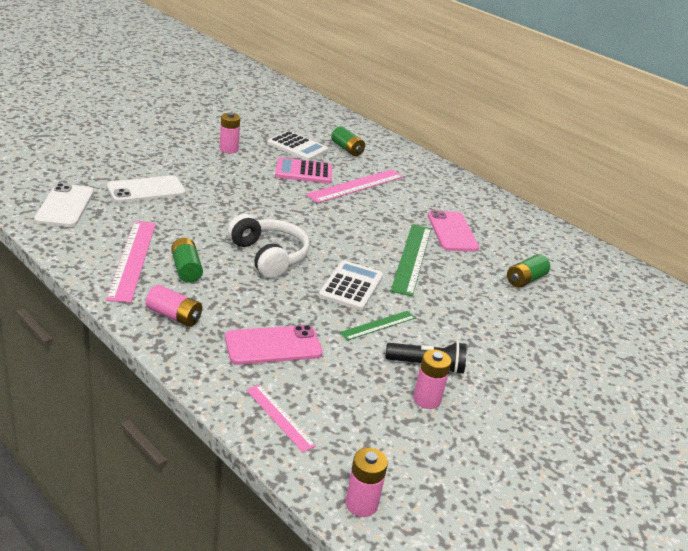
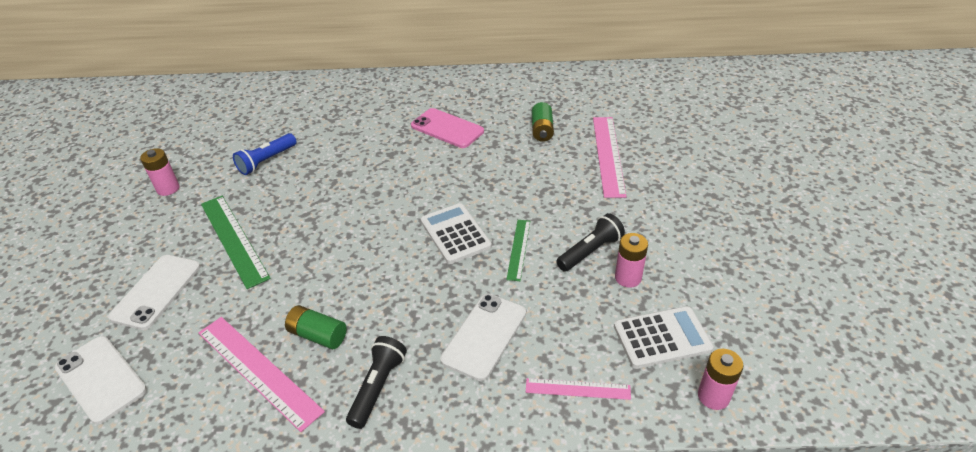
camera: 40 degrees left, 10 degrees up
pink battery [146,285,202,327] -> black flashlight [346,336,407,429]
pink phone [225,325,323,365] -> white phone [440,294,526,381]
white headphones [228,214,310,278] -> none
white calculator [267,131,328,161] -> white calculator moved to [614,306,714,369]
pink calculator [275,157,332,184] -> blue flashlight [233,133,297,175]
pink ruler [306,169,404,203] -> pink ruler moved to [593,117,627,198]
green battery [331,126,365,156] -> none
green ruler [391,224,431,296] -> green ruler moved to [201,196,271,289]

